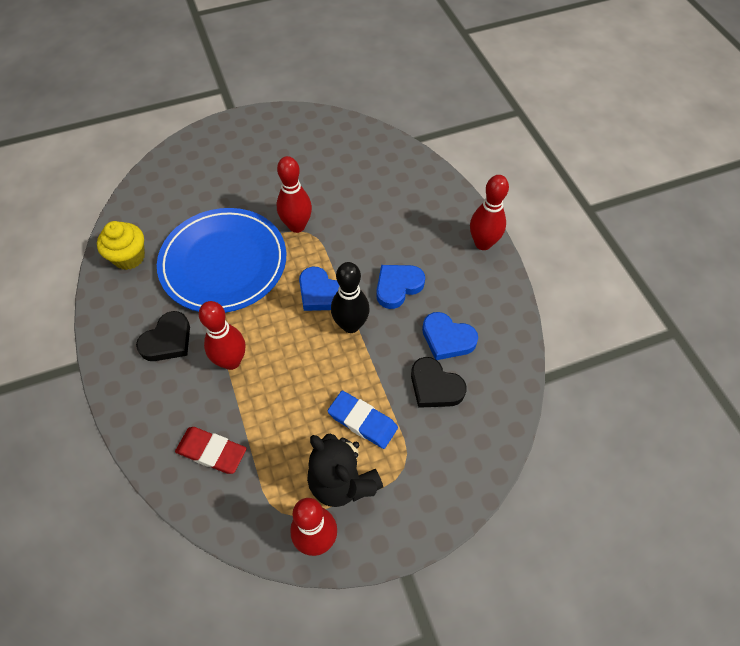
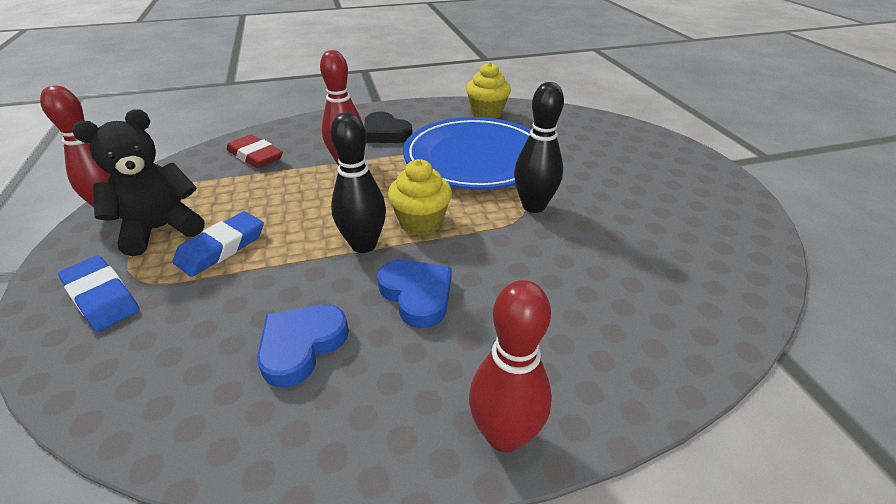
camera: 95 degrees right, 20 degrees down
red eraser [175,427,247,474] -> red eraser turned 75 degrees counterclockwise [227,134,283,168]
red bowling pin [277,156,312,233] -> black bowling pin [514,82,564,213]
blue heart [299,266,339,311] -> yellow cupcake [388,159,452,236]
black heart [411,357,467,408] -> none
none -> blue eraser [58,256,139,332]

